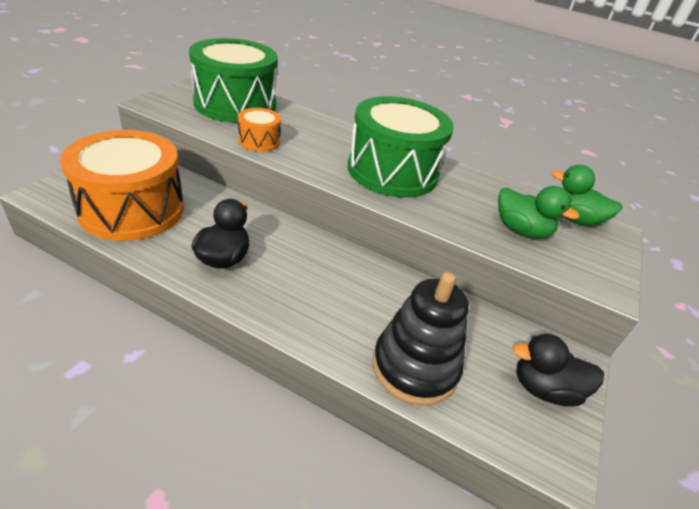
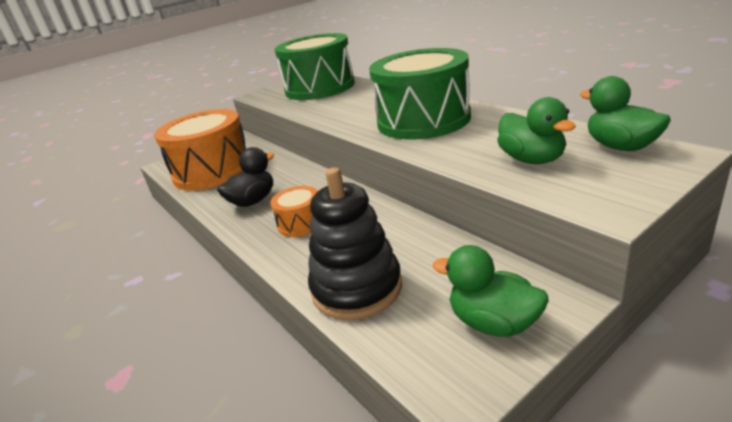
camera: 35 degrees right, 10 degrees down
orange drum [238,108,281,152] -> orange drum moved to [270,186,318,237]
black duck [512,334,604,406] -> green duck [432,245,549,337]

